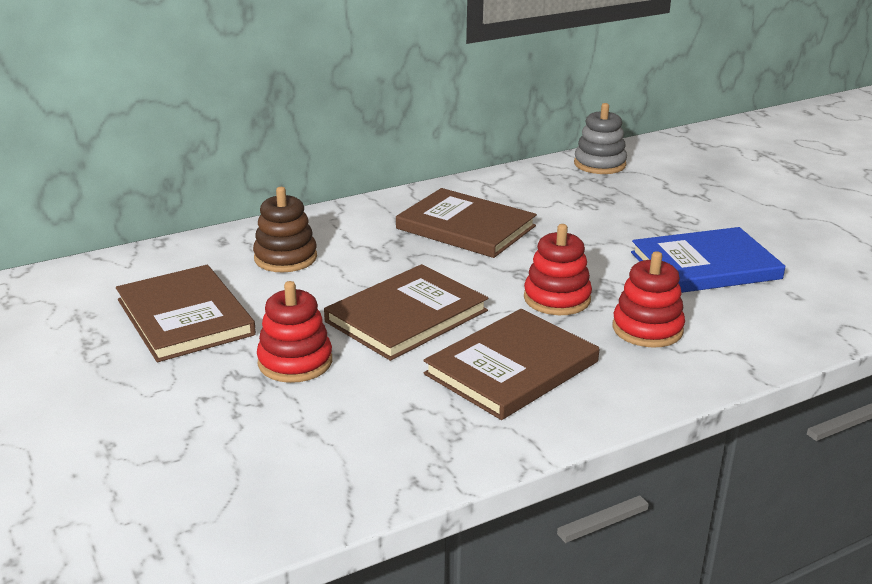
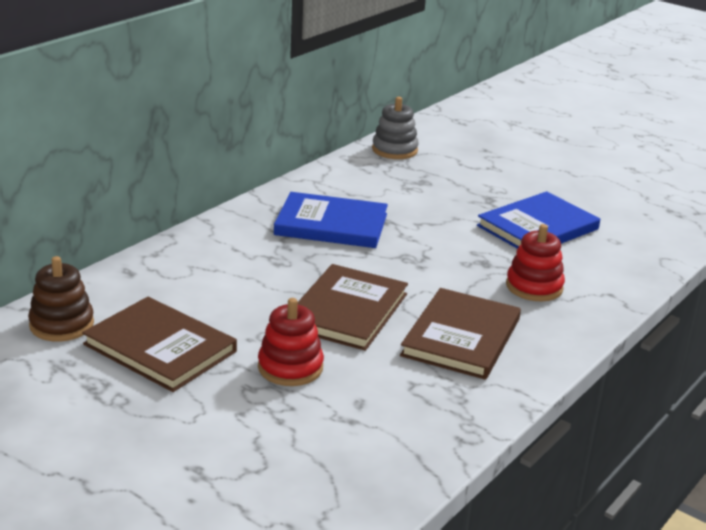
camera: 25 degrees left, 0 degrees up
brown stacking toy [253,187,317,272] -> brown stacking toy moved to [28,256,94,341]
brown book [396,188,537,258] -> blue book [274,192,388,248]
red stacking toy [524,224,592,315] -> none

